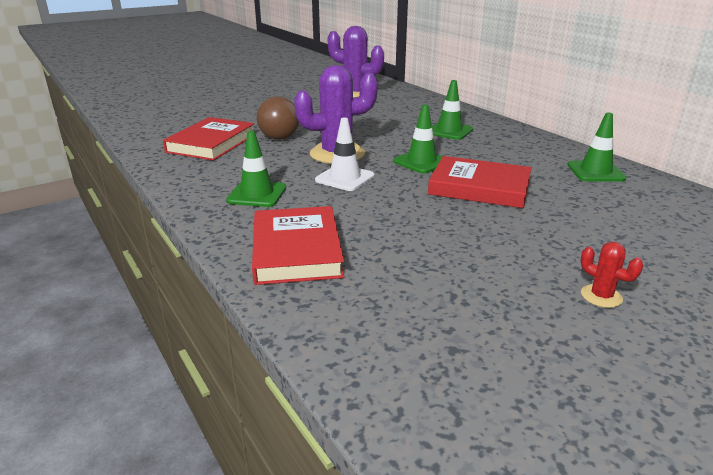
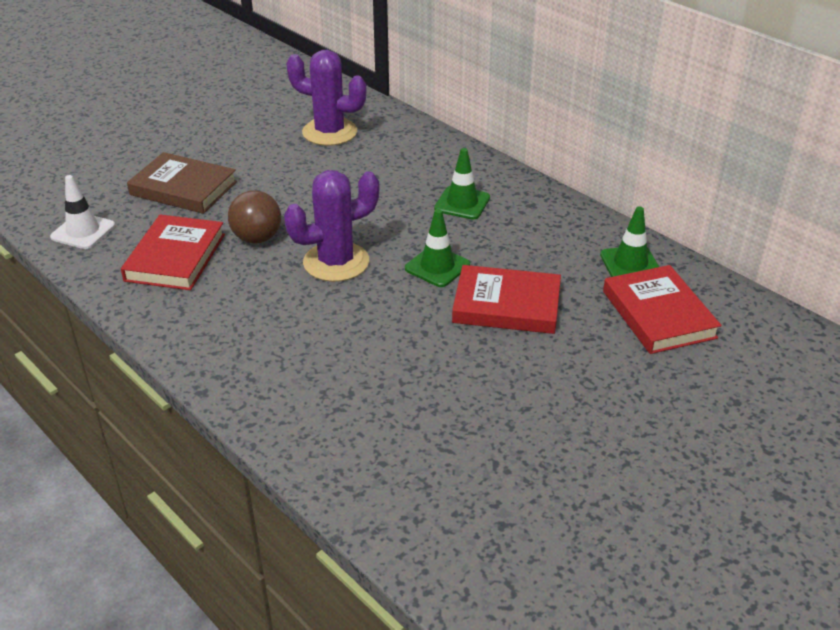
camera: 10 degrees left, 10 degrees up
green traffic cone [226,131,286,207] -> none
red book [252,206,344,285] -> red book moved to [603,265,722,354]
white traffic cone [315,118,375,191] -> white traffic cone moved to [50,175,115,249]
red cactus [581,242,644,308] -> none
none -> brown book [127,152,237,214]

